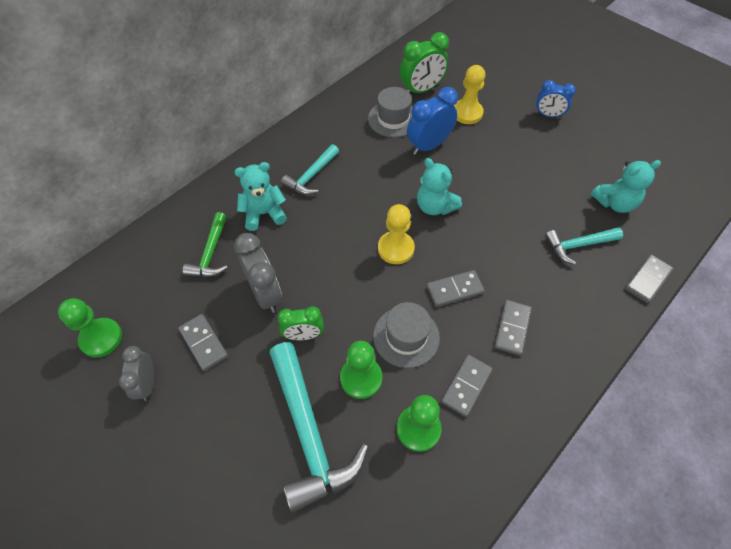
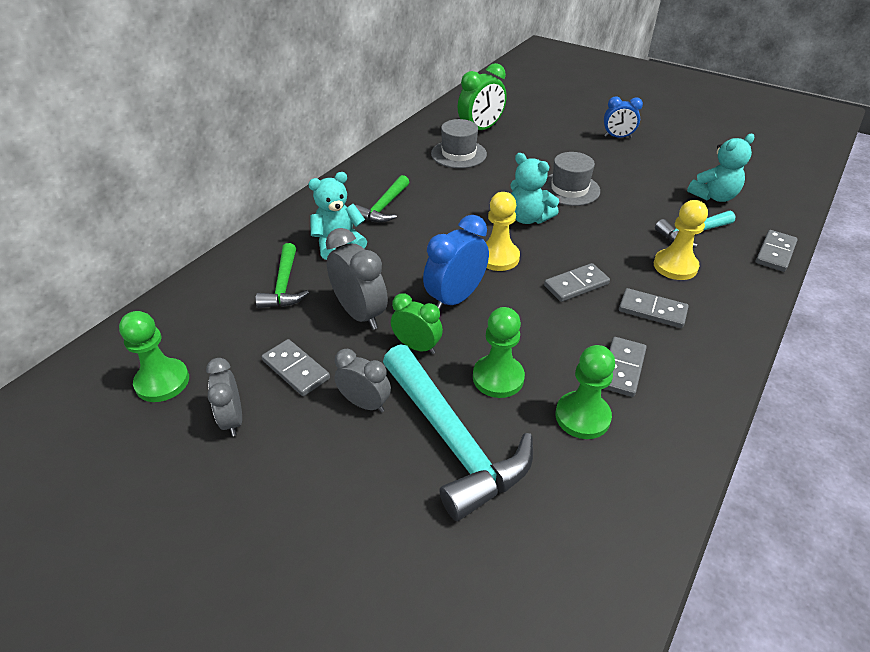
camera: 10 degrees left, 15 degrees down
green clock [277,306,324,340] -> green clock turned 135 degrees counterclockwise [391,293,443,354]
turquoise hammer [281,144,339,195] -> green hammer [355,175,409,223]
grey hat [373,302,440,368] -> grey hat moved to [541,152,600,206]
blue clock [407,87,458,155] -> blue clock moved to [423,215,489,312]
yellow pawn [454,65,485,124] -> yellow pawn moved to [654,200,708,280]
grey domino [494,300,532,356] -> grey domino turned 75 degrees counterclockwise [619,288,689,328]
none -> grey clock [334,349,391,412]

